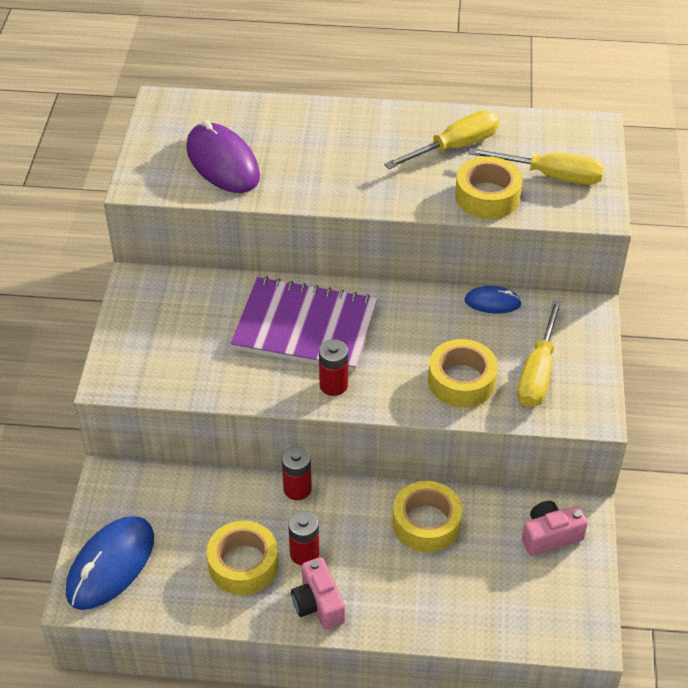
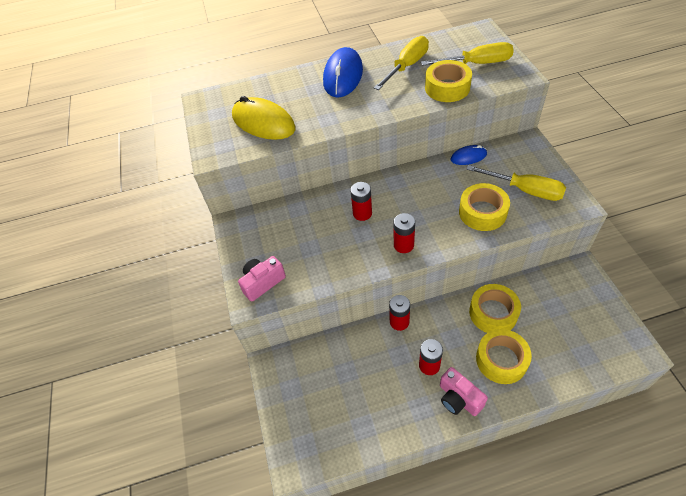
camera: 15 degrees left, 5 degrees up
blue mouse [66,516,154,610] -> blue mouse moved to [323,47,363,98]
purple mouse [186,120,260,193] -> yellow mouse [232,96,295,140]
yellow tape [207,521,278,595] -> yellow tape moved to [476,329,532,384]
purple notebook [230,276,378,371] -> red battery [350,182,372,221]
yellow screwdriver [517,300,562,407] -> yellow screwdriver turned 60 degrees counterclockwise [466,165,566,201]
pink camera [522,501,588,556] -> pink camera moved to [238,256,286,302]

